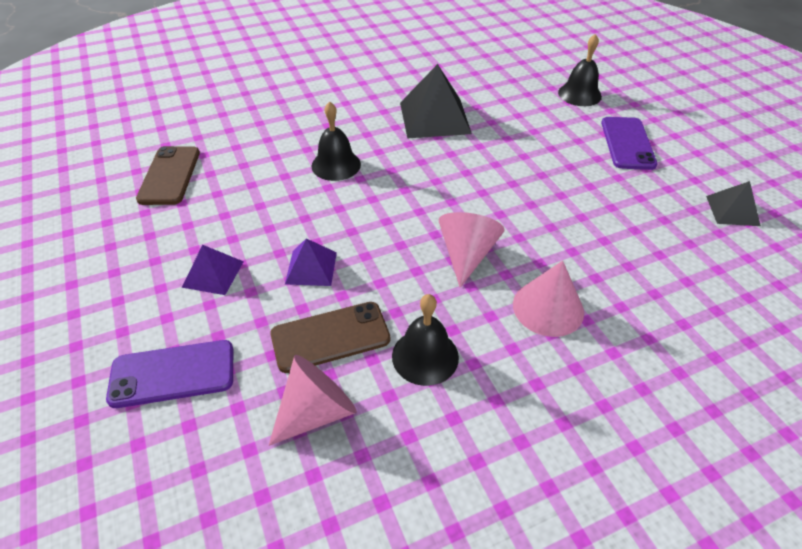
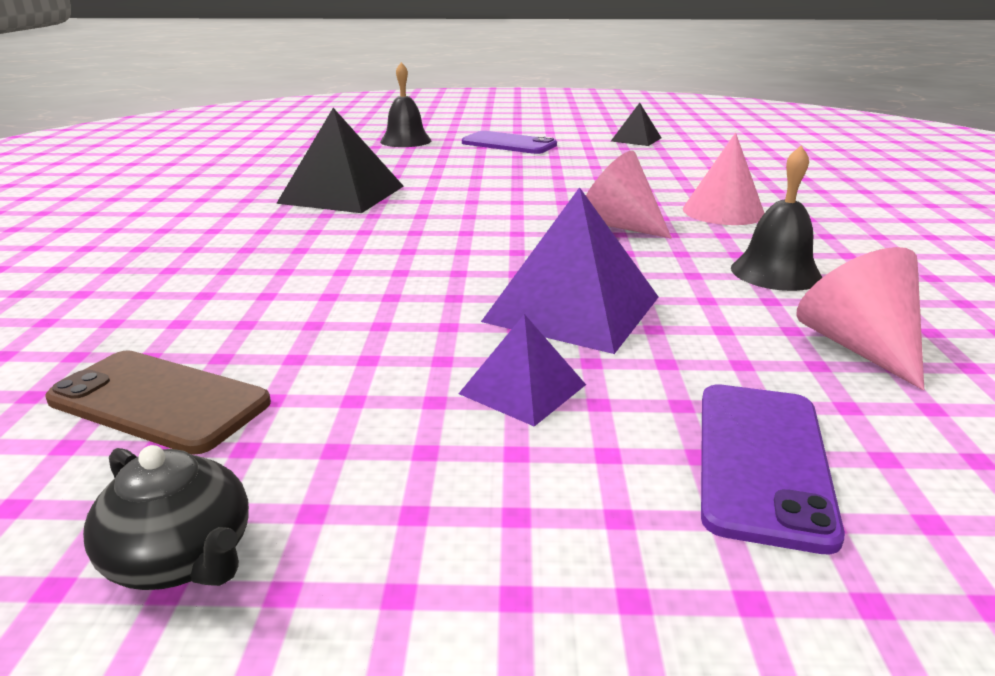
camera: 65 degrees left, 20 degrees down
brown phone [271,302,390,373] -> none
purple pyramid [285,238,337,286] -> purple pyramid [481,187,658,354], size x1.81
black bell [311,101,361,181] -> none
none -> black teapot [83,445,249,590]

